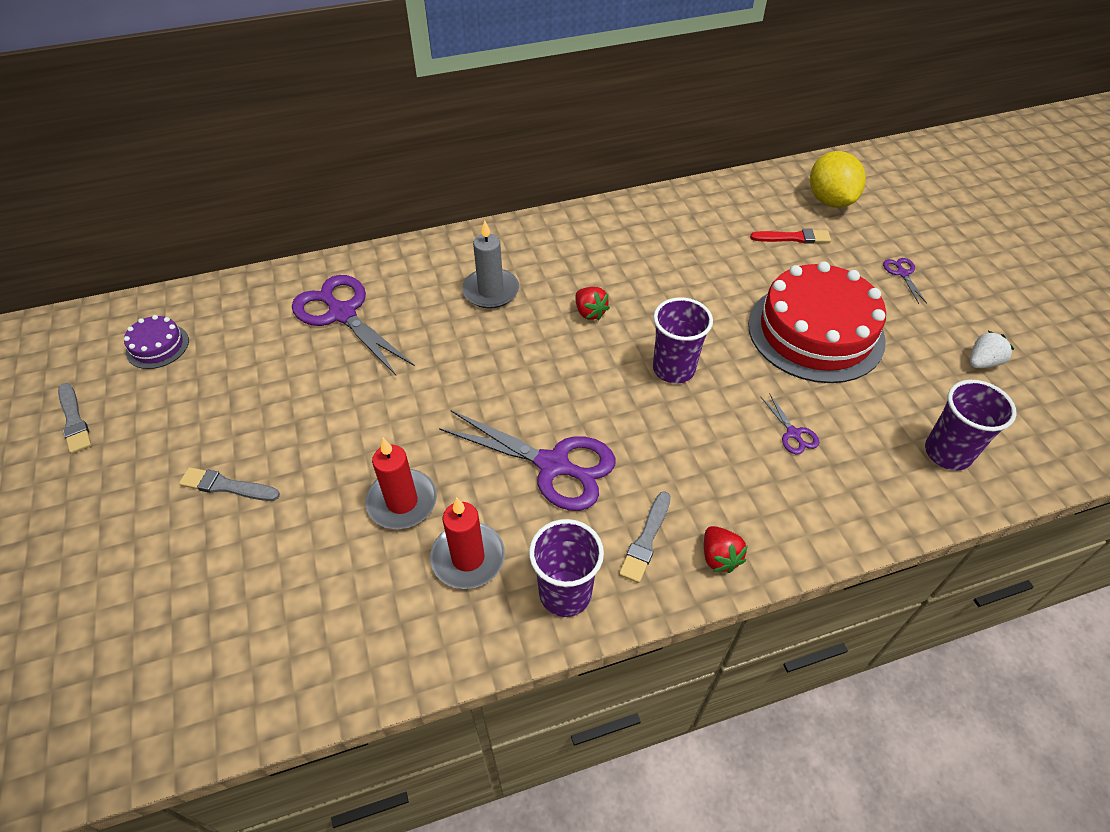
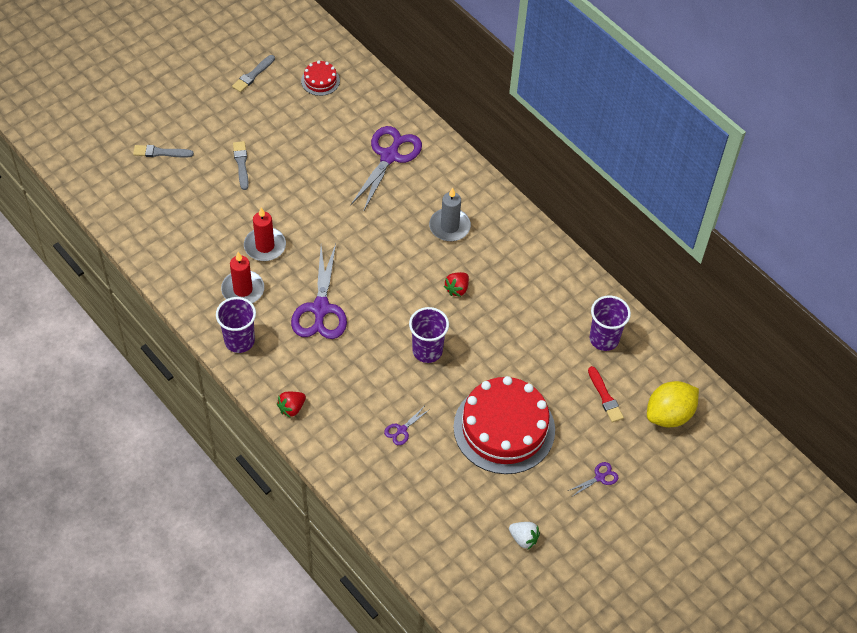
camera: 65 degrees right, 5 degrees up
purple cake [124,315,189,369] -> red cake [301,61,340,96]
grey brush [619,491,671,583] -> grey brush moved to [133,145,194,157]
purple cup [925,380,1017,471] -> purple cup moved to [589,295,631,351]

